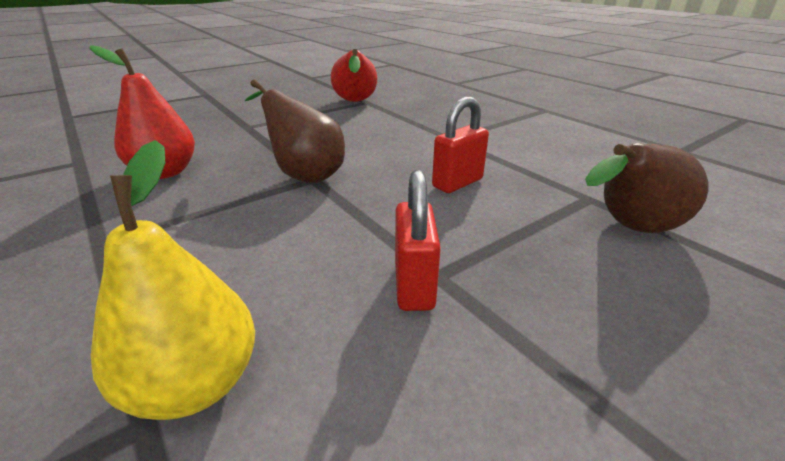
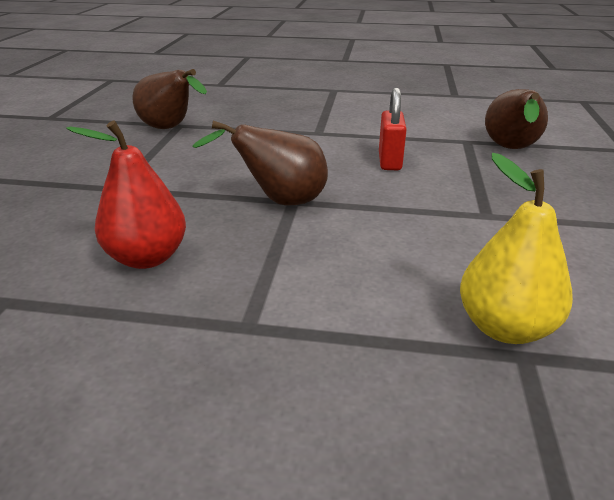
camera: 45 degrees left, 0 degrees up
red pear [331,49,377,102] -> brown pear [132,69,207,129]
red padlock [395,170,441,311] -> none

